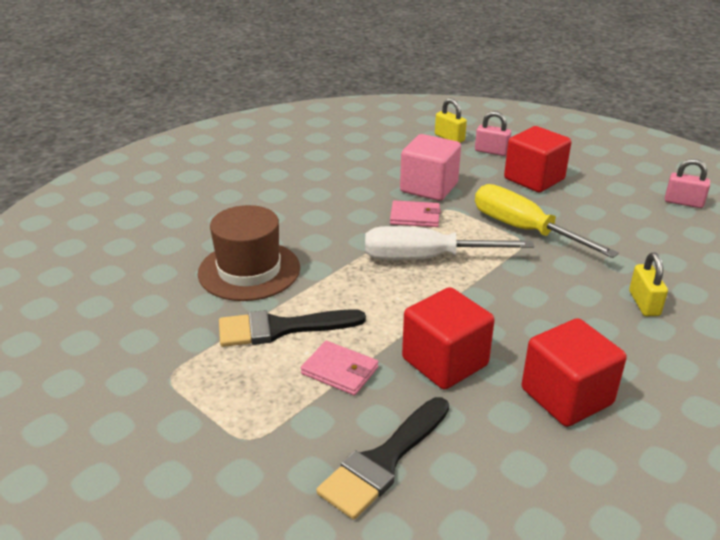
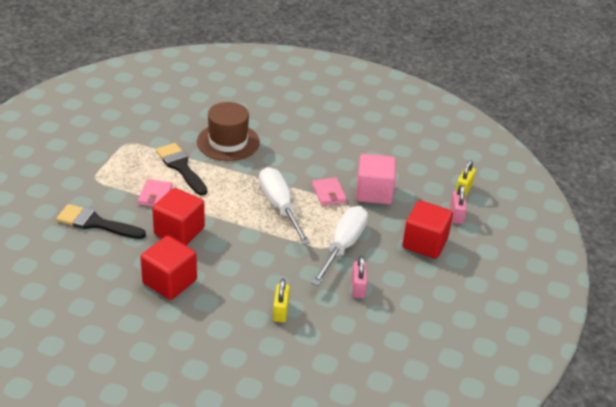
camera: 65 degrees right, 5 degrees up
yellow screwdriver [475,184,619,258] -> white screwdriver [311,206,368,286]
yellow padlock [629,253,668,316] -> yellow padlock turned 60 degrees counterclockwise [273,278,290,322]
pink padlock [665,159,710,208] -> pink padlock moved to [352,256,367,298]

